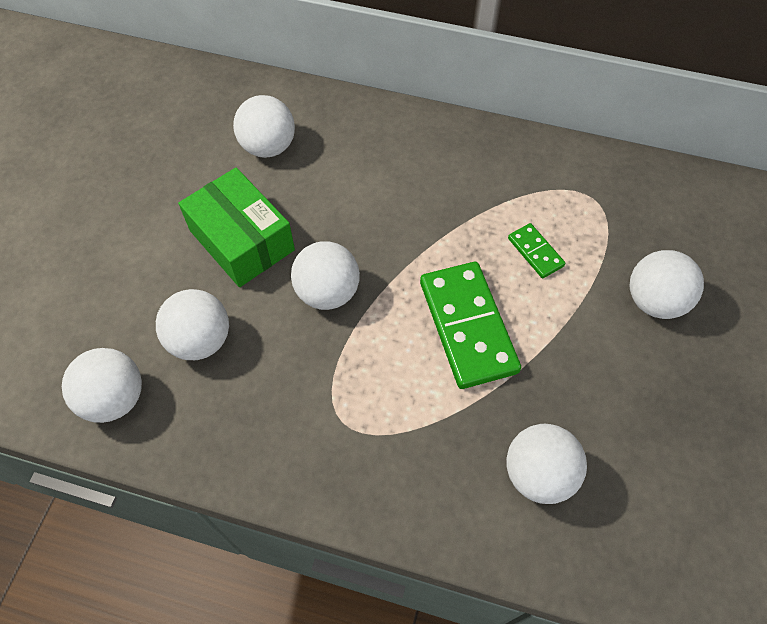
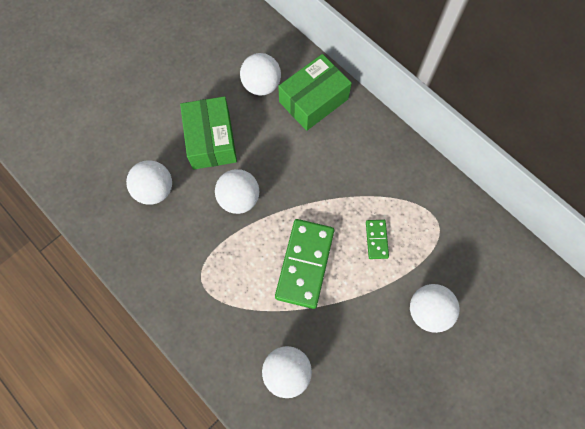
camera: 30 degrees right, 10 degrees up
white ball [62,348,142,423] -> none
none -> green box [278,54,352,131]

